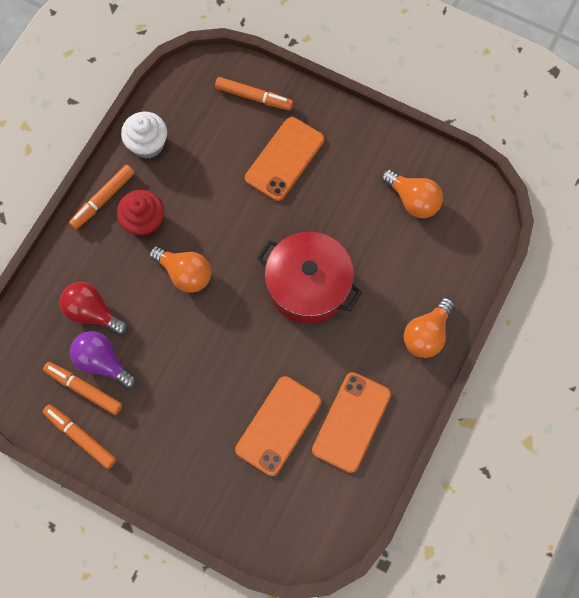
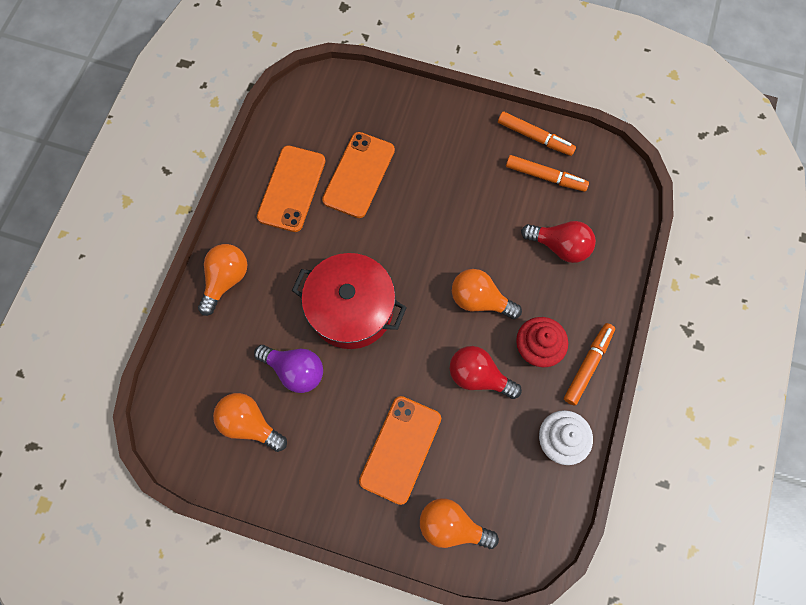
camera: 170 degrees right, 0 degrees up
purple light bulb [70,331,136,389] -> purple light bulb moved to [254,345,323,393]
orange marker [215,77,293,110] -> orange light bulb [420,499,499,549]
none -> red light bulb [450,346,522,399]

